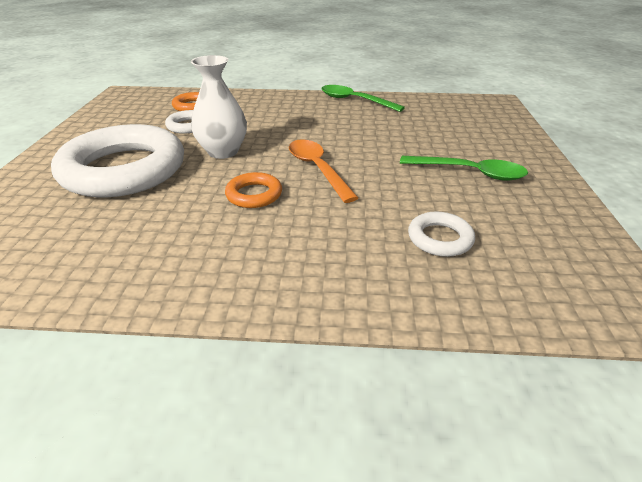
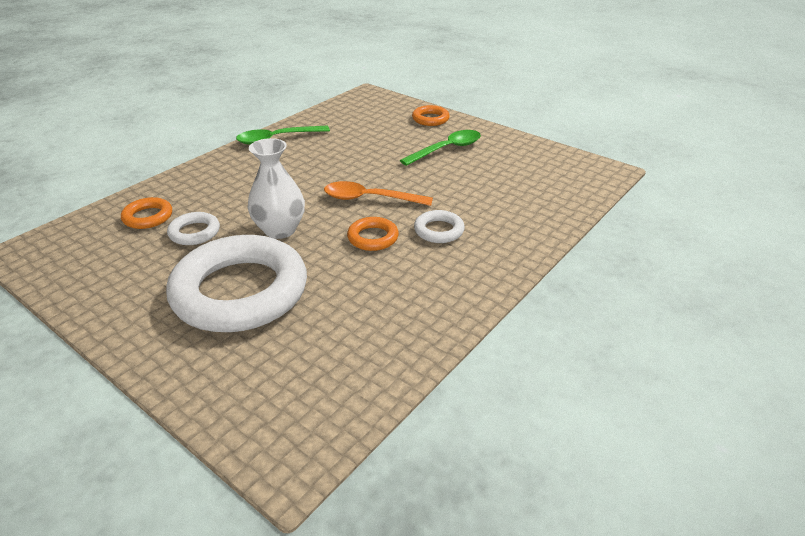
camera: 55 degrees left, 0 degrees up
white ring [408,212,475,257] -> white ring moved to [414,210,465,243]
none -> orange ring [412,105,450,126]

